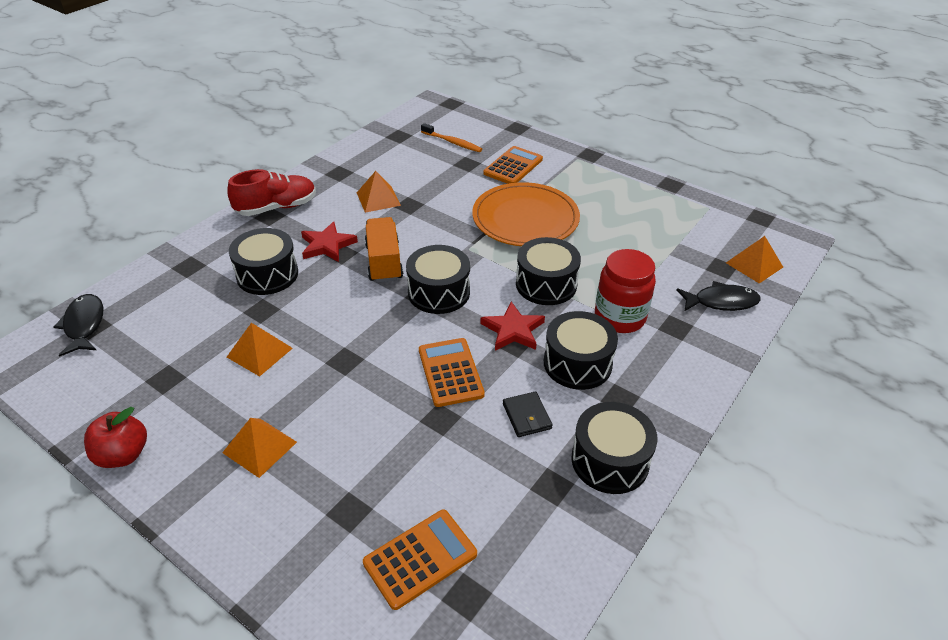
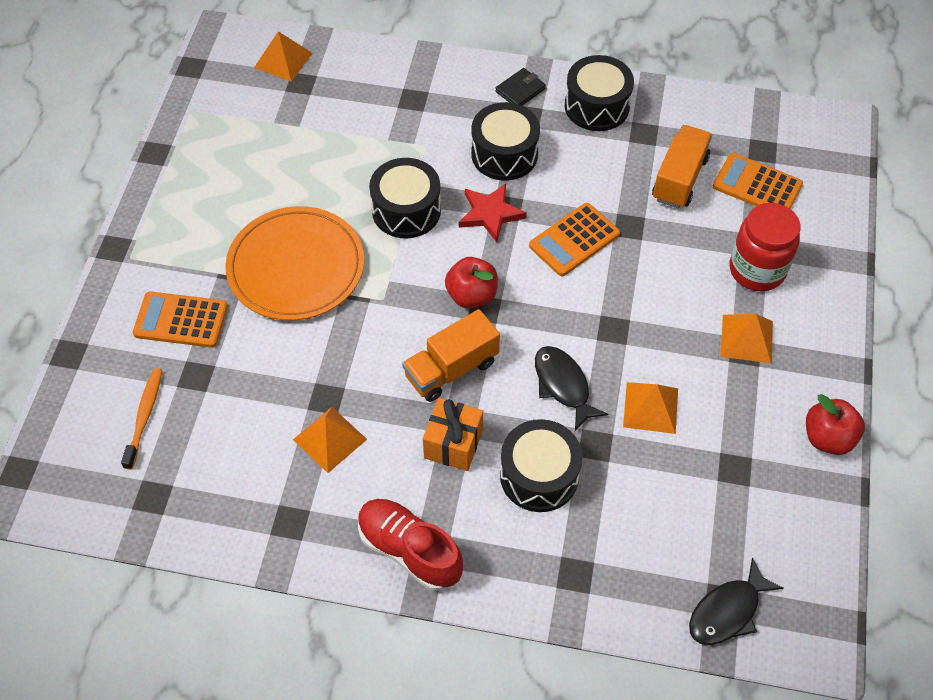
camera: 115 degrees left, 15 degrees up
red star [301,222,358,262] -> orange gift [423,398,483,471]
black drum [406,245,470,314] -> red apple [445,257,498,308]
black wallet [503,391,553,437] -> black wallet moved to [495,68,546,105]
red jar [595,249,656,333] -> red jar moved to [730,203,801,291]
black fish [677,281,761,312] -> black fish moved to [535,346,608,431]
none -> orange truck [652,125,712,208]

